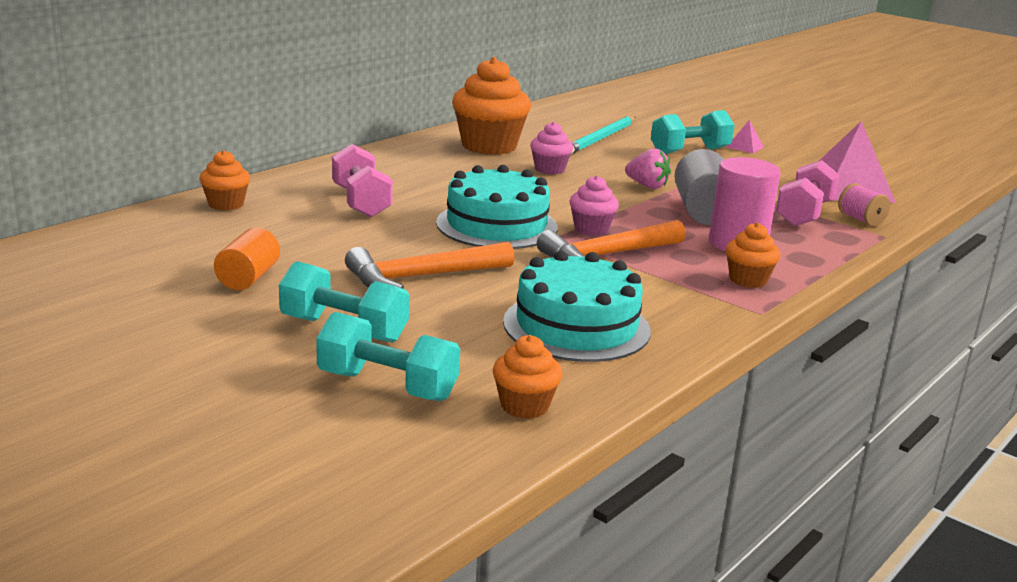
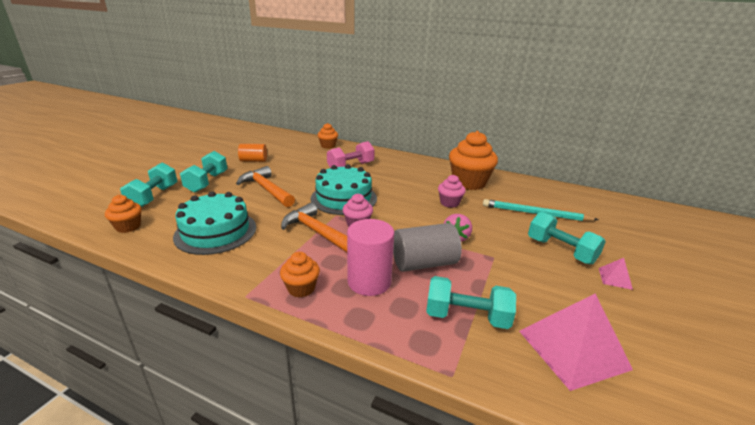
camera: 75 degrees right, 5 degrees up
pink dumbbell [776,160,839,226] -> turquoise dumbbell [426,276,516,329]
pink spool [838,183,890,226] -> none

